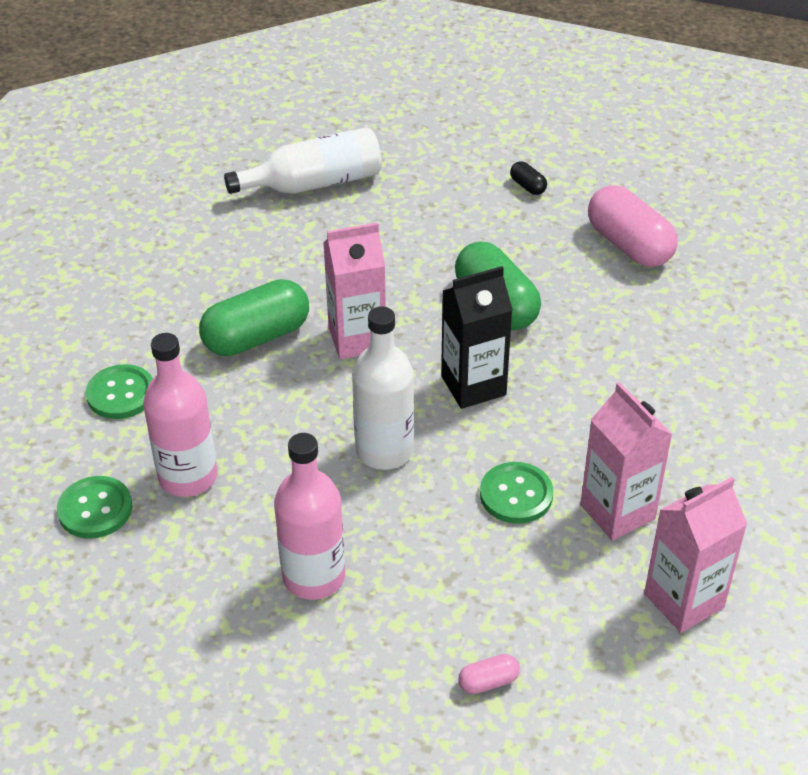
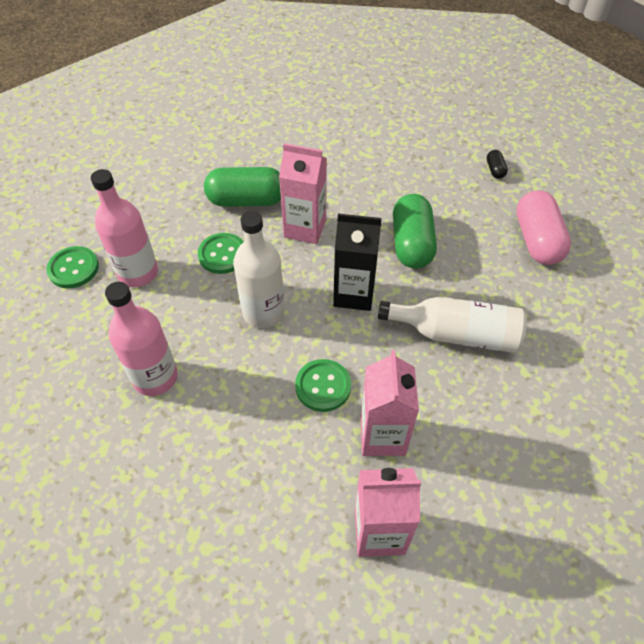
camera: 30 degrees right, 10 degrees up
green button [86,364,153,419] -> green button moved to [198,233,244,274]
white bottle [224,127,382,194] -> white bottle moved to [378,297,527,353]
pink capsule [458,654,520,694] -> none

